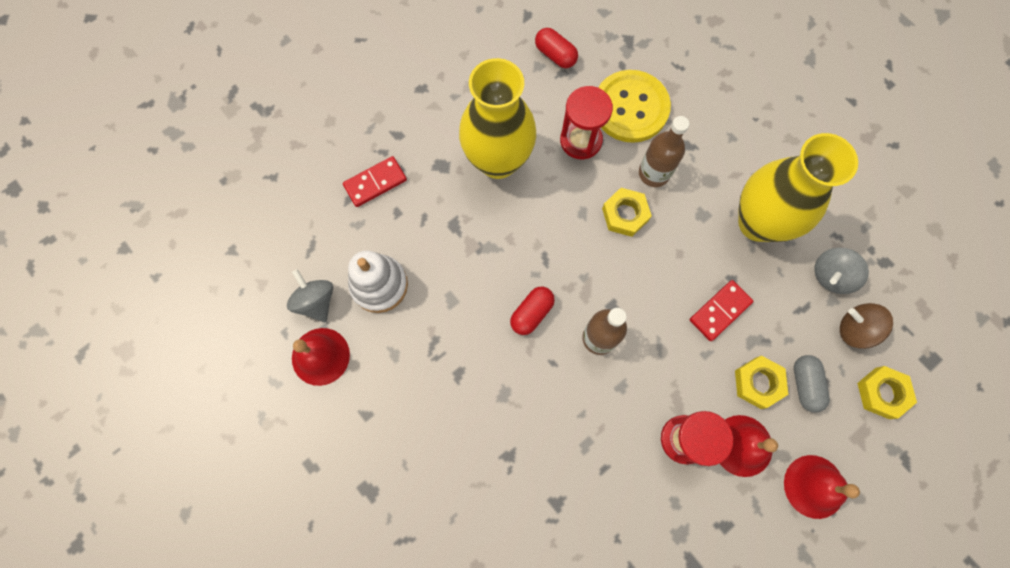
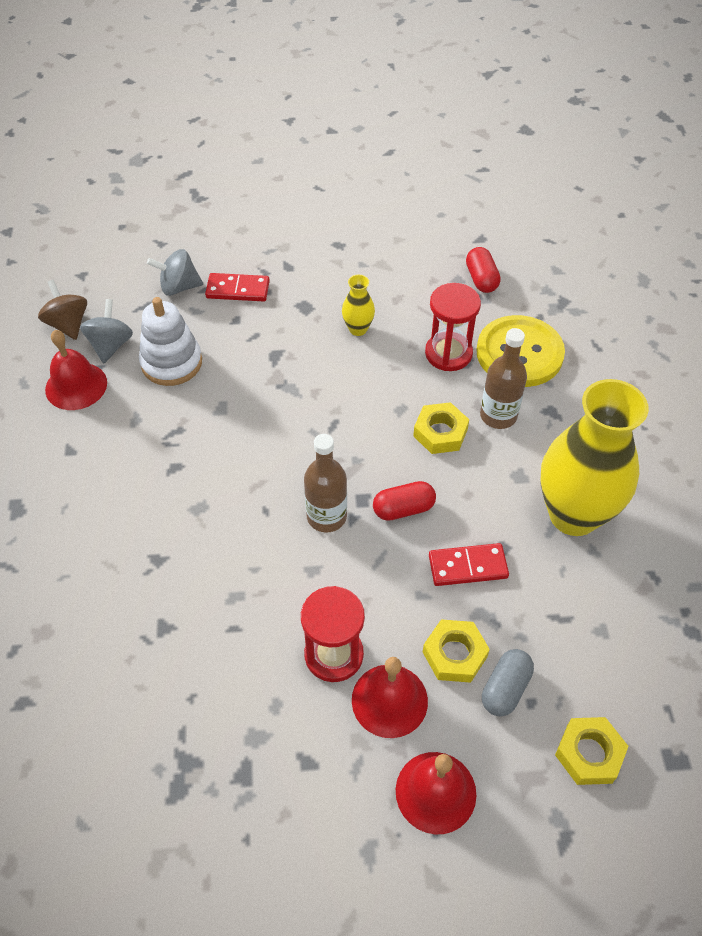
camera: 35 degrees right, 20 degrees down
yellow vase [459,58,536,179] -> yellow vase [342,275,375,336], size x0.42
red capsule [510,287,555,335] -> red capsule moved to [373,481,436,521]
grey spinning top [814,248,869,294] -> grey spinning top moved to [147,249,203,296]
brown spinning top [840,303,893,349] -> brown spinning top moved to [38,280,87,340]

